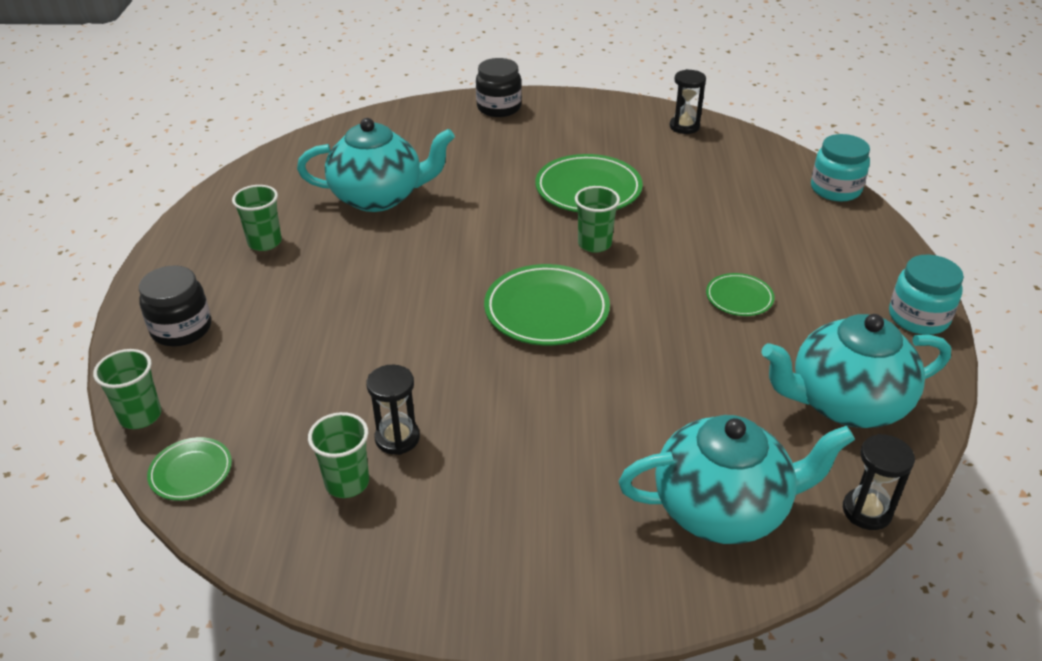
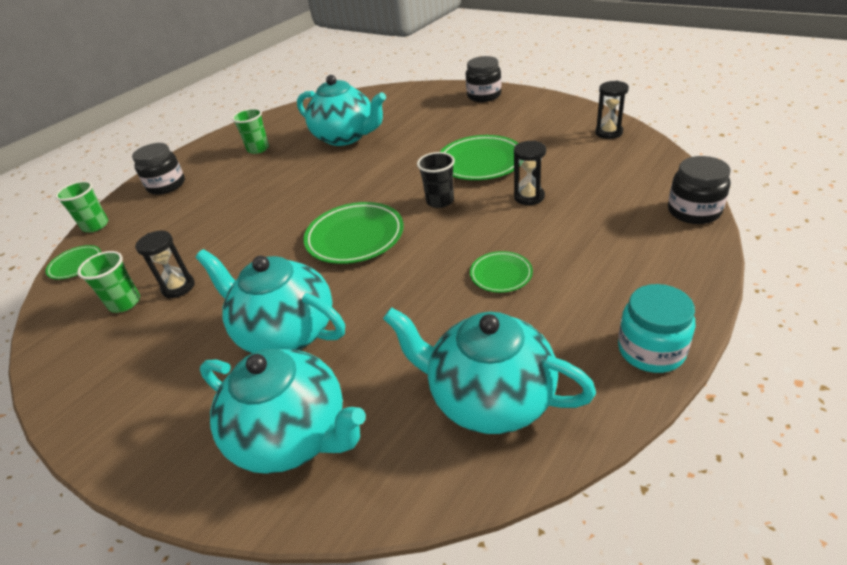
camera: 40 degrees right, 0 degrees up
green cup [575,186,620,253] -> black cup [417,152,455,208]
turquoise jar [811,134,870,202] -> black jar [668,156,731,224]
black hourglass [843,434,915,530] -> black hourglass moved to [514,140,546,205]
none -> turquoise teapot [196,249,345,353]

